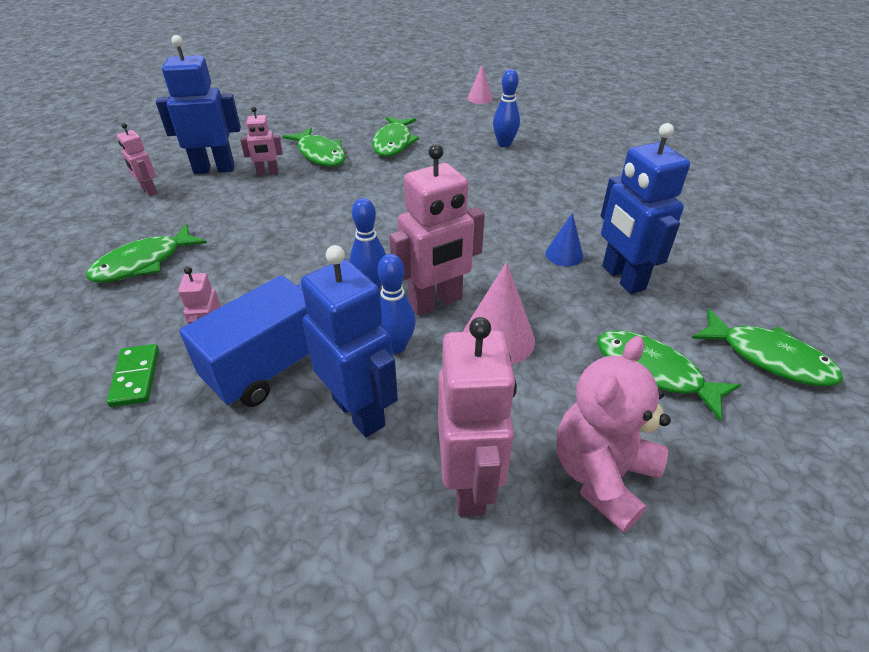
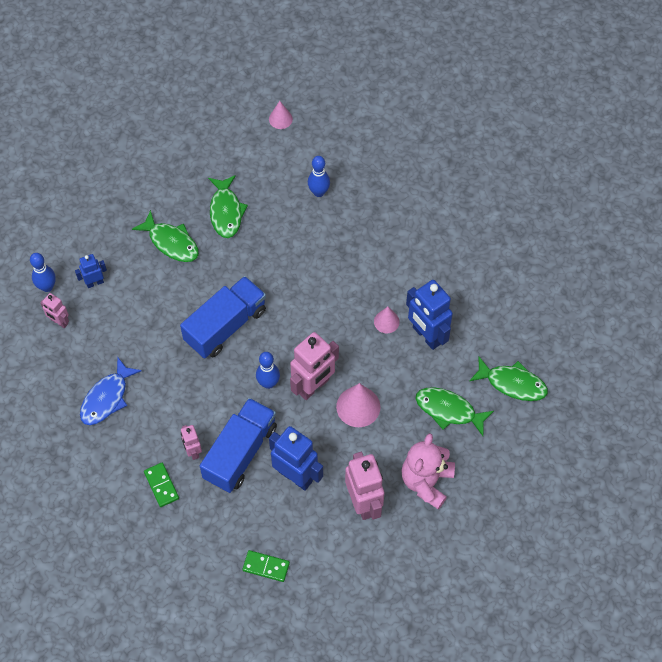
camera: 15 degrees left, 20 degrees up
green fish [86,224,207,283] -> blue fish [80,356,142,425]
blue robot [156,35,241,174] -> blue robot [75,254,107,288], size x0.53
pink robot [240,106,283,175] -> none
blue bowling pin [378,254,416,354] -> blue bowling pin moved to [30,253,56,292]
blue cone [545,213,583,266] -> pink cone [374,307,400,333]
none -> blue truck [180,276,266,358]
none -> green domino [242,550,290,582]

